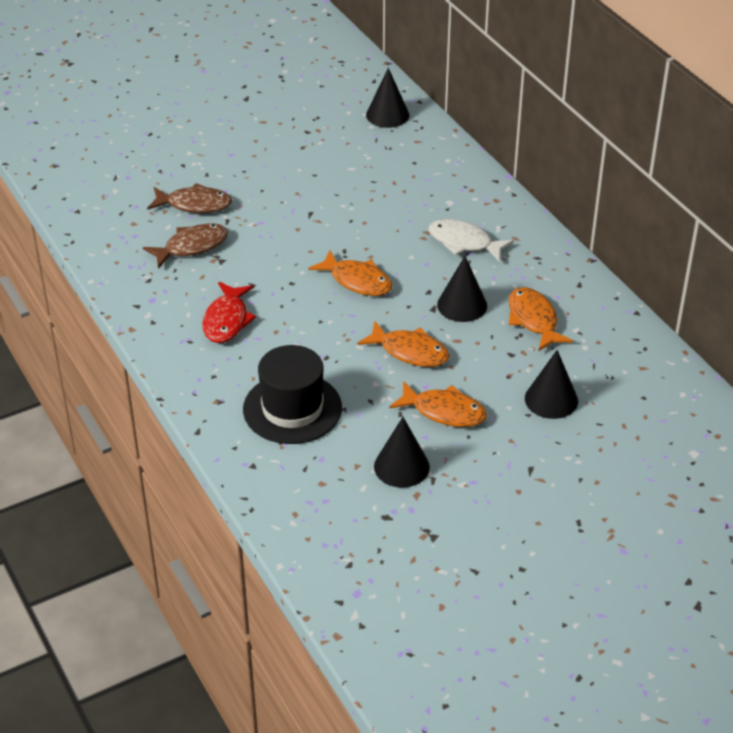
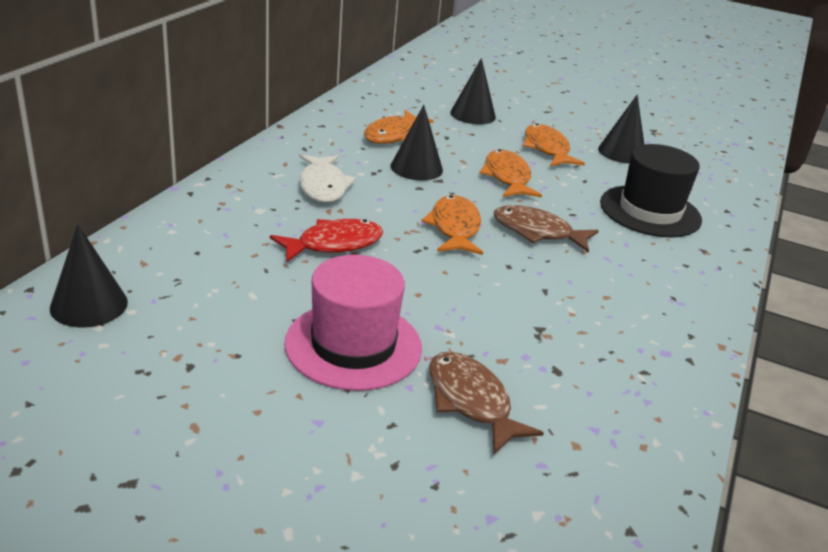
camera: 130 degrees left, 10 degrees down
brown fish [143,224,228,269] -> brown fish moved to [494,205,599,253]
red fish [202,282,256,343] -> red fish moved to [270,219,383,262]
none -> pink hat [284,255,422,391]

